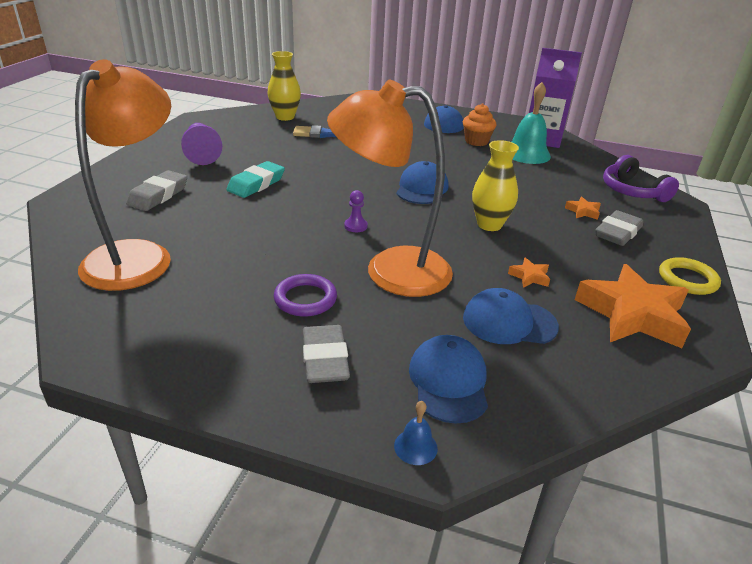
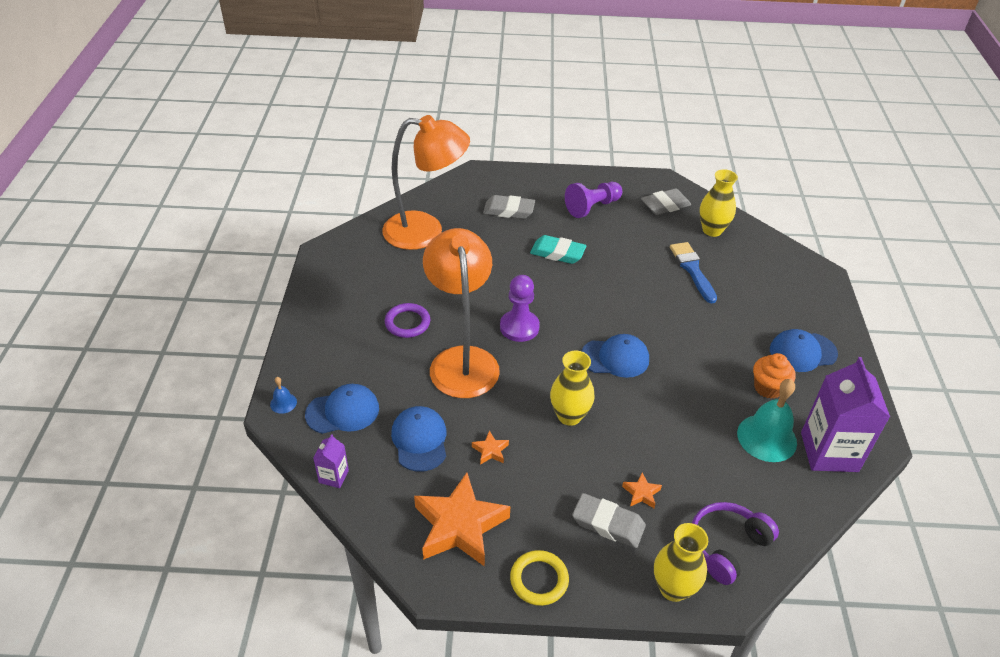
camera: 75 degrees right, 10 degrees up
grey eraser [303,325,350,383] -> grey eraser moved to [641,188,691,215]
purple pawn [344,190,368,232] -> purple pawn [500,275,540,342], size x1.95
none -> purple carton [313,434,349,488]
none -> yellow vase [654,523,708,602]

